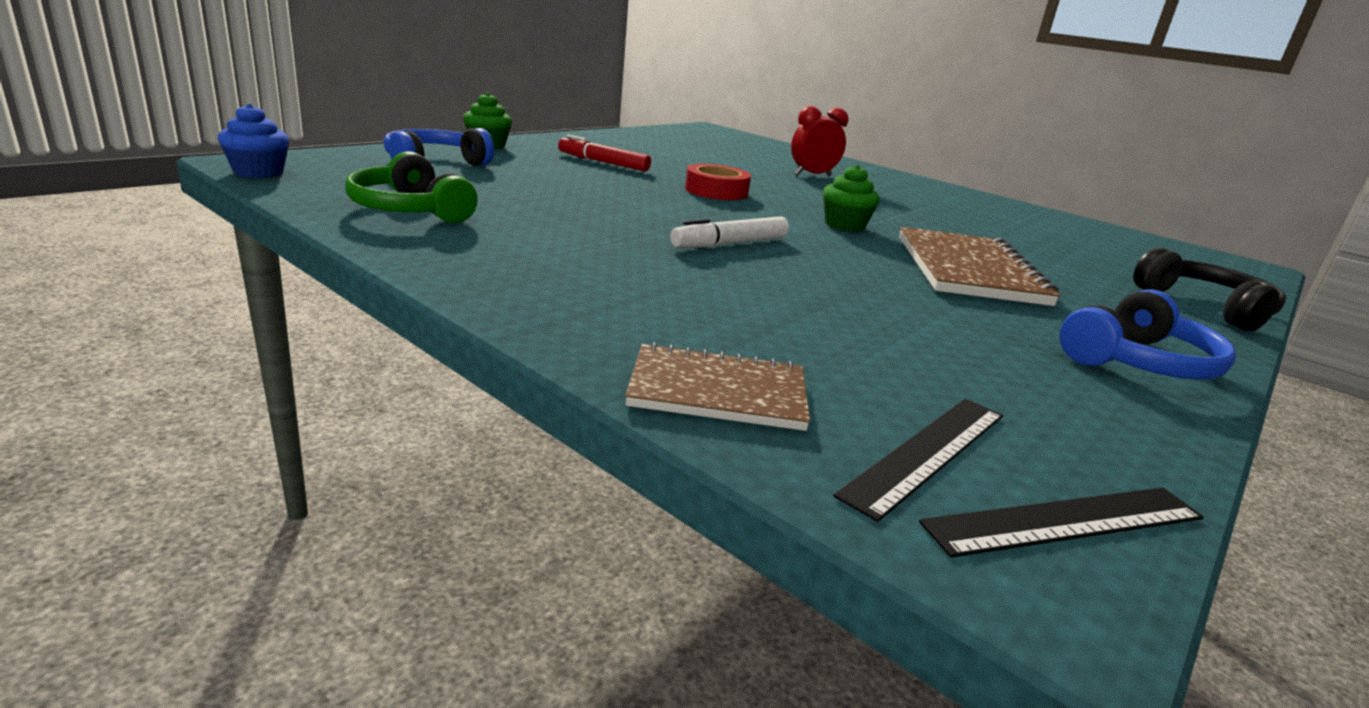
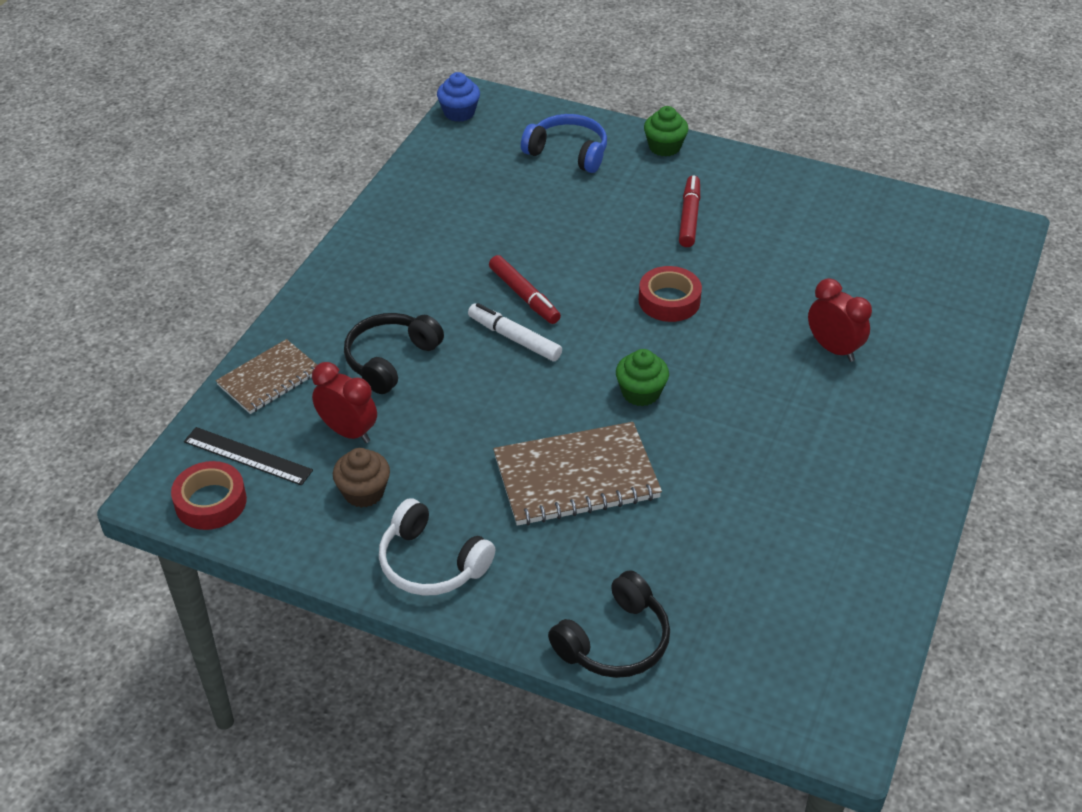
camera: 75 degrees right, 20 degrees up
green headphones [345,151,478,223] -> none
brown notebook [625,342,810,431] -> brown notebook turned 60 degrees clockwise [216,339,317,414]
black ruler [919,487,1204,558] -> red tape [171,461,247,530]
blue headphones [1060,289,1236,380] -> white headphones [379,498,495,596]
none -> red clock [312,362,377,443]
none -> brown cupcake [333,448,390,508]
none -> black headphones [344,313,444,394]
none -> red marker [489,255,561,324]

